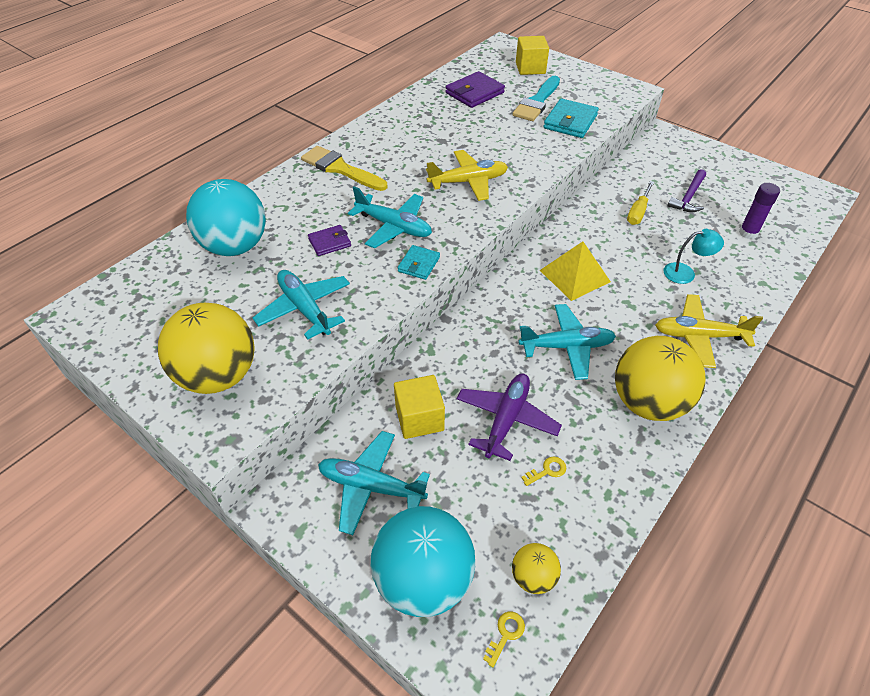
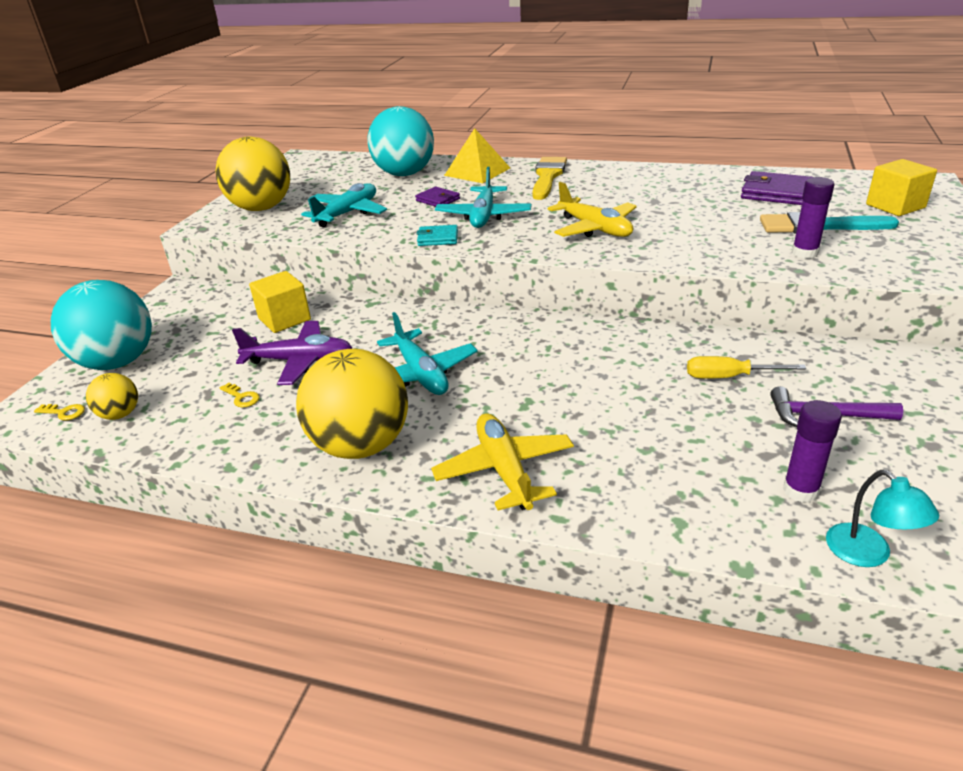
camera: 70 degrees right, 15 degrees down
turquoise plane [318,431,430,535] -> none
yellow pyramid [540,242,611,301] -> yellow pyramid moved to [444,128,510,183]
turquoise wallet [544,98,599,138] -> purple glue stick [792,177,835,259]
turquoise lamp [663,229,724,284] -> turquoise lamp moved to [826,470,939,567]

